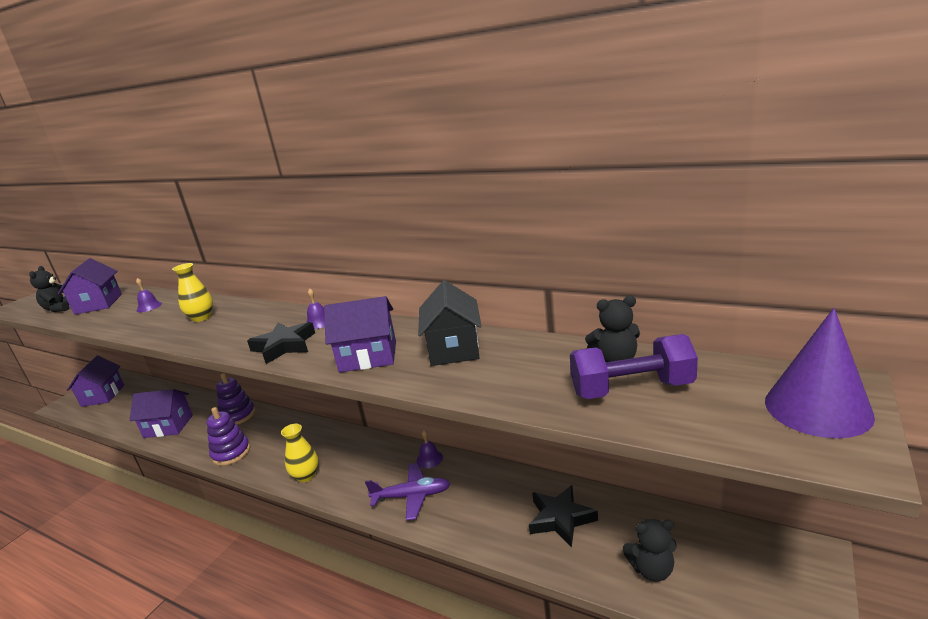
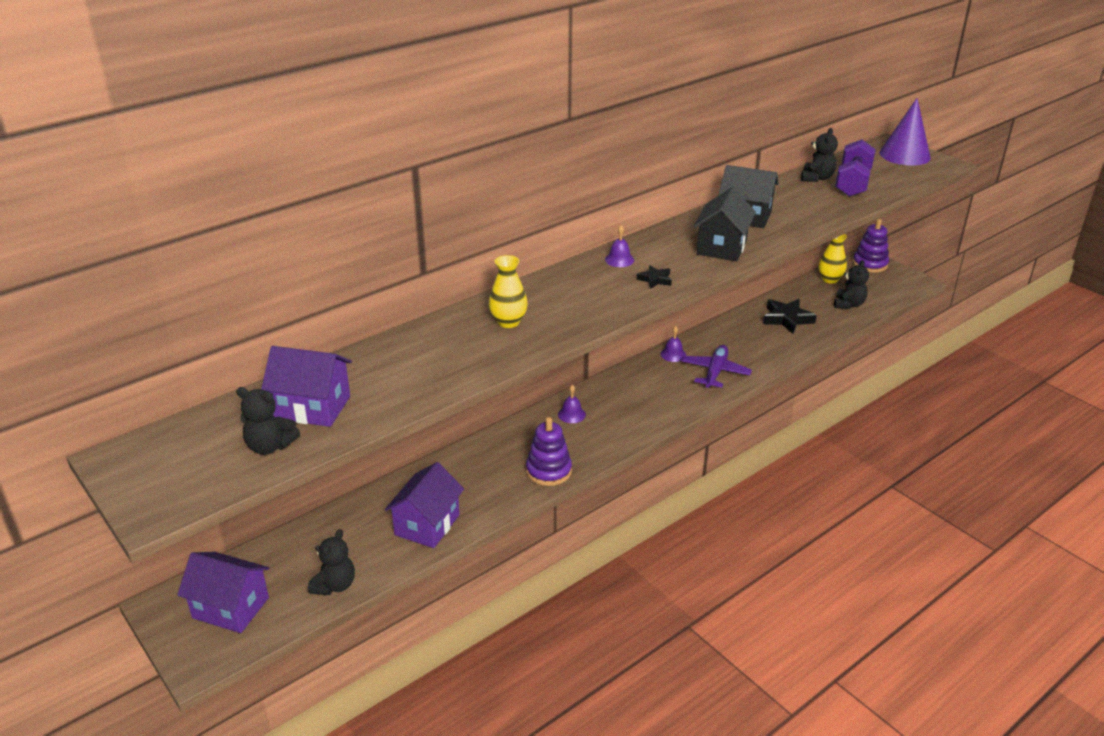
camera: 70 degrees left, 10 degrees up
purple bell [136,278,162,312] -> purple bell moved to [558,385,586,423]
purple stacking toy [216,373,255,425] -> purple stacking toy moved to [853,219,889,272]
black star [247,322,315,364] -> black star [637,265,672,289], size x0.55
yellow vase [281,424,318,482] -> yellow vase moved to [819,234,847,284]
purple house [324,296,396,372] -> black house [693,187,756,261]
none -> black teddy bear [308,529,355,595]

